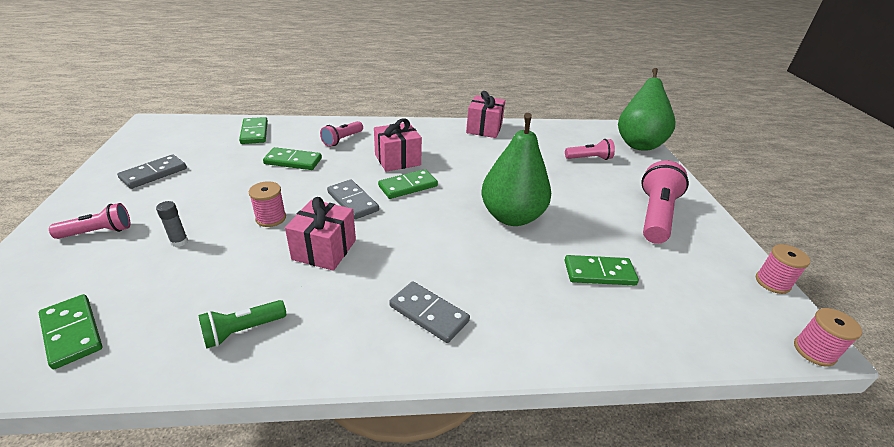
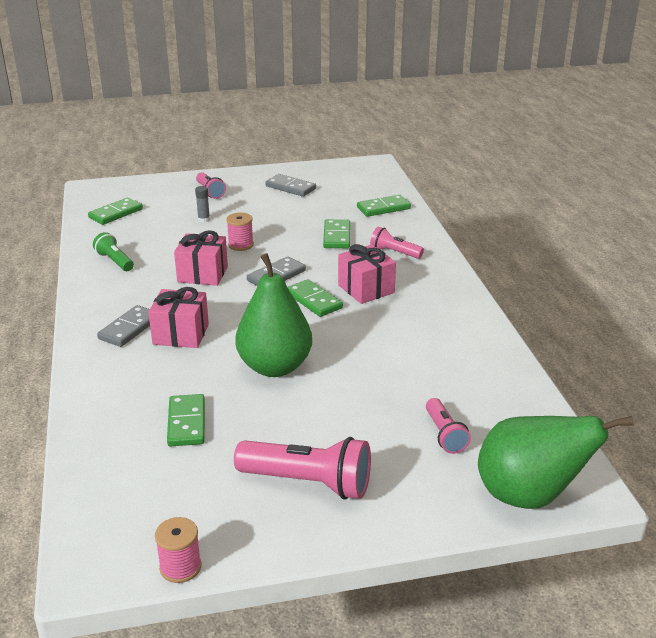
camera: 85 degrees right, 5 degrees down
pink gift [466,91,505,138] -> pink gift moved to [148,287,209,348]
pink spool [794,308,862,367] -> none

